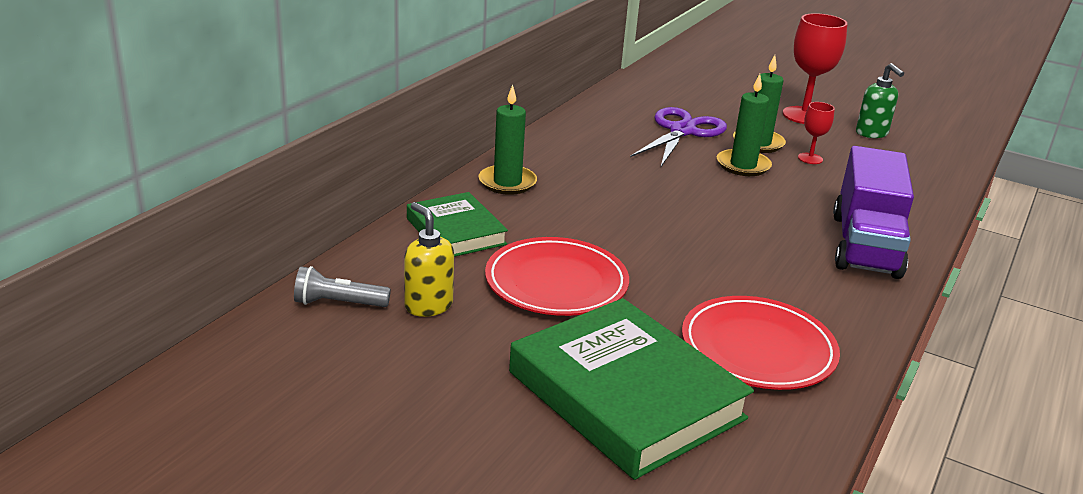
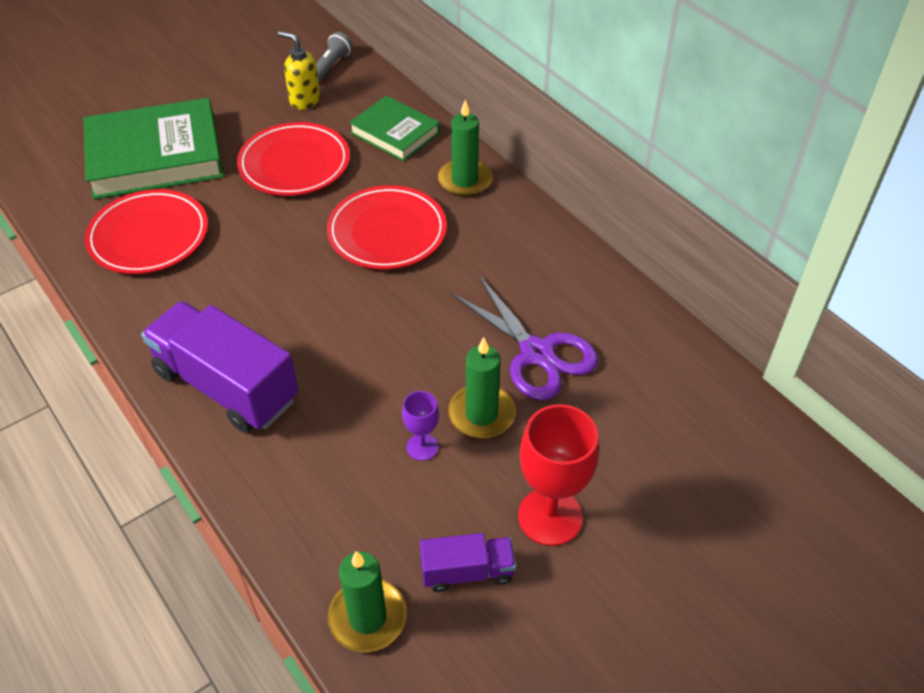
camera: 115 degrees right, 20 degrees up
yellow soap dispenser [404,202,454,317] -> yellow soap dispenser turned 135 degrees counterclockwise [278,31,320,110]
green book [407,192,508,257] -> green book turned 45 degrees clockwise [349,96,440,161]
green candle [717,74,772,176] -> green candle moved to [327,551,407,652]
red goblet [798,102,835,164] -> purple goblet [402,391,439,461]
green soap dispenser [856,63,904,138] -> purple truck [420,533,516,592]
none -> red plate [327,185,447,269]

